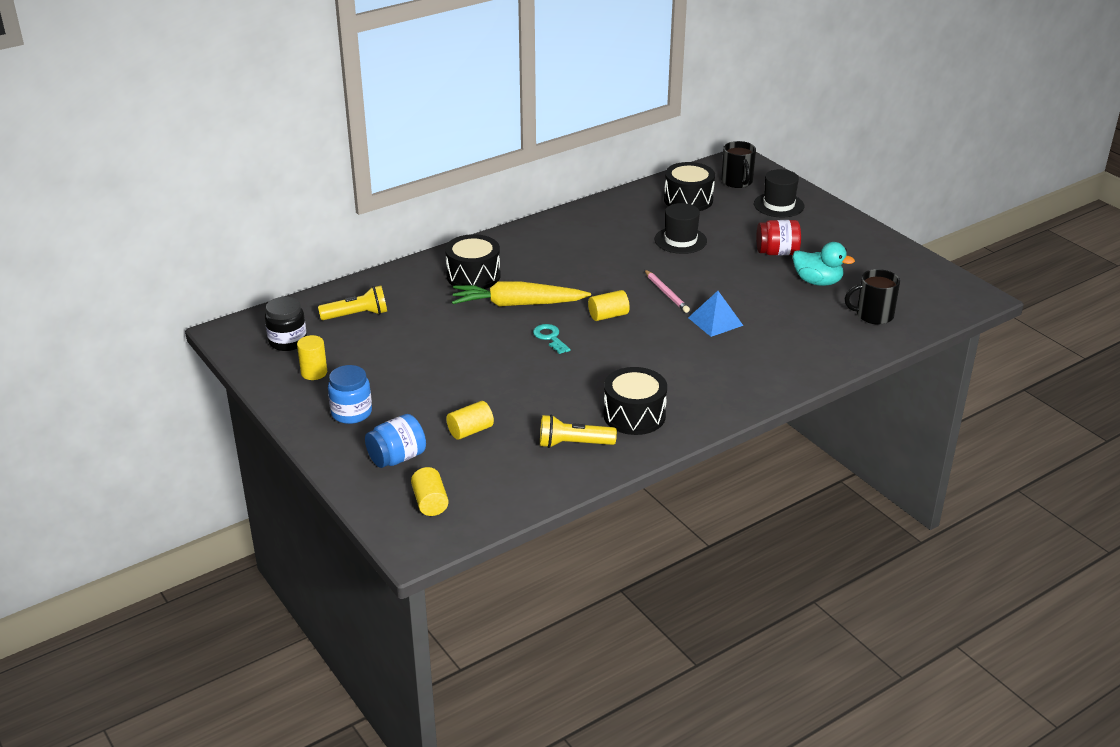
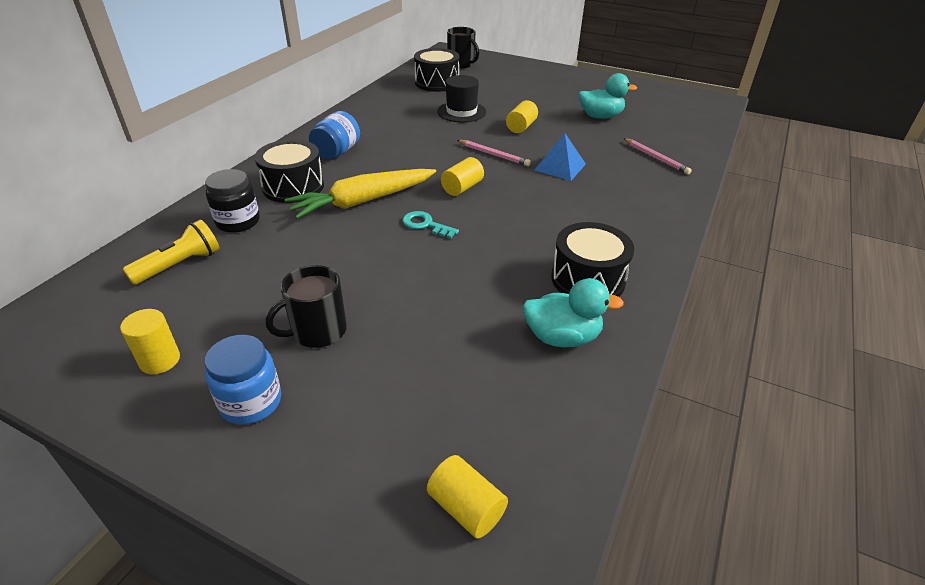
camera: 30 degrees left, 5 degrees up
black jar [265,297,307,351] -> black jar moved to [205,169,260,233]
blue jar [365,414,426,468] -> blue jar moved to [309,111,360,159]
yellow cylinder [446,401,494,440] -> yellow cylinder moved to [506,100,538,133]
yellow flashlight [540,415,617,448] -> turquoise duck [522,278,624,347]
black hat [754,169,804,217] -> none
red jar [756,220,801,255] -> none
black mug [845,269,900,324] -> black mug moved to [266,265,347,348]
none -> pink pencil [623,138,692,175]

